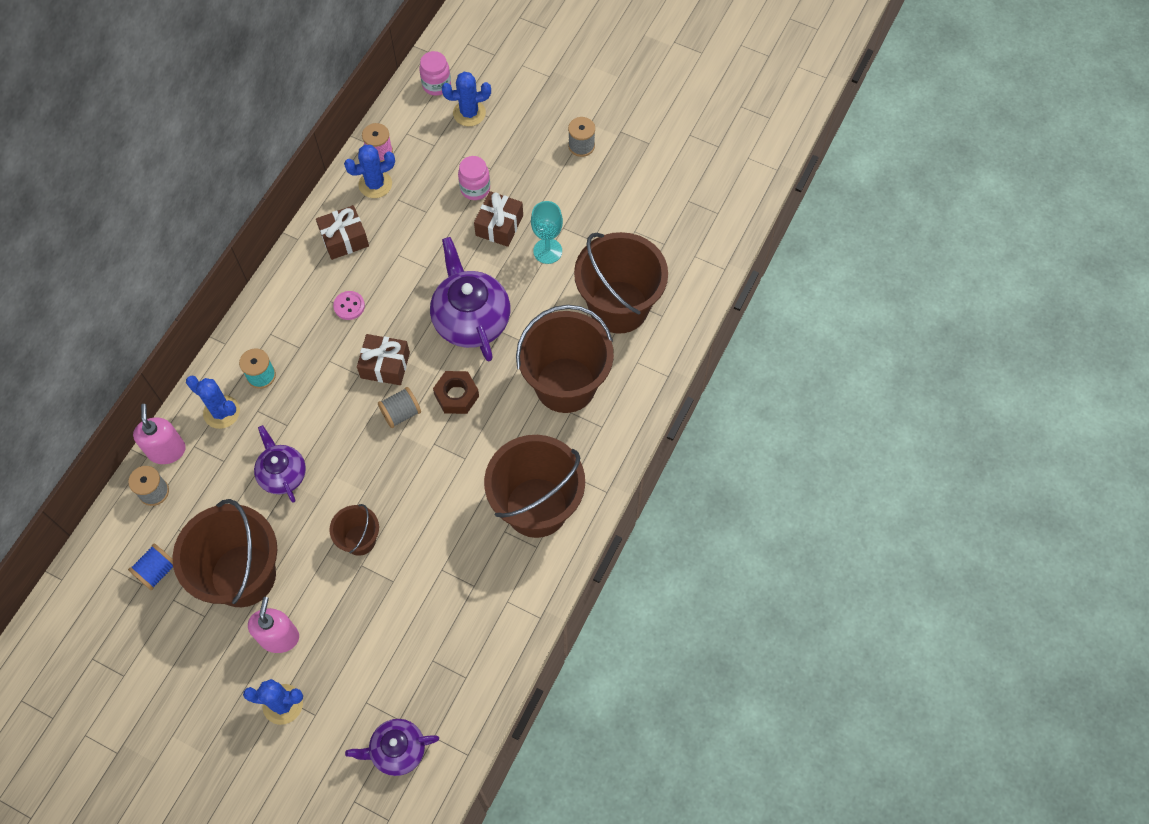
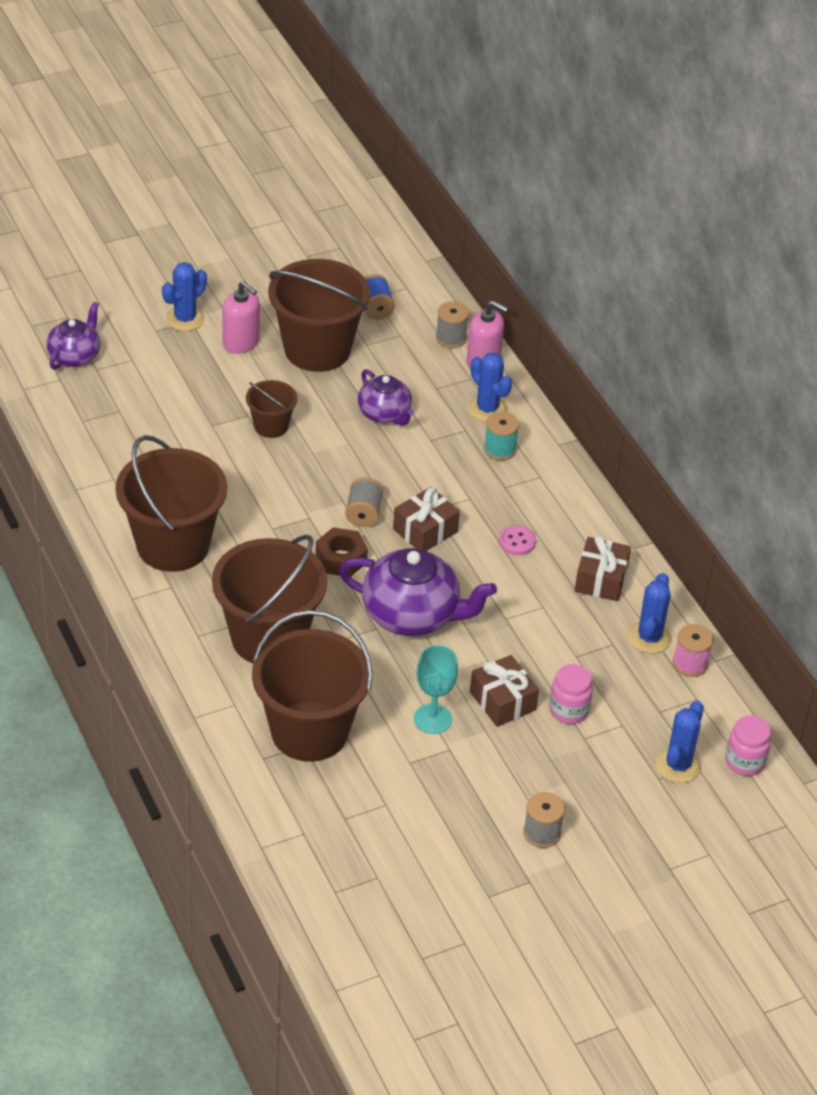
camera: 125 degrees right, 20 degrees down
blue cactus [186,376,240,429] -> blue cactus turned 75 degrees clockwise [468,352,512,422]
purple teapot [254,425,306,503] -> purple teapot turned 45 degrees clockwise [358,369,414,426]

